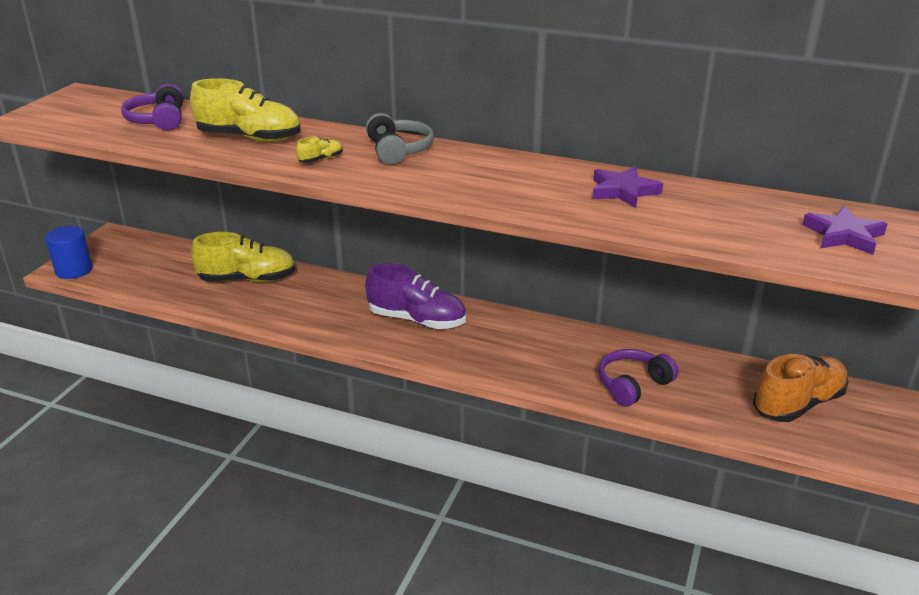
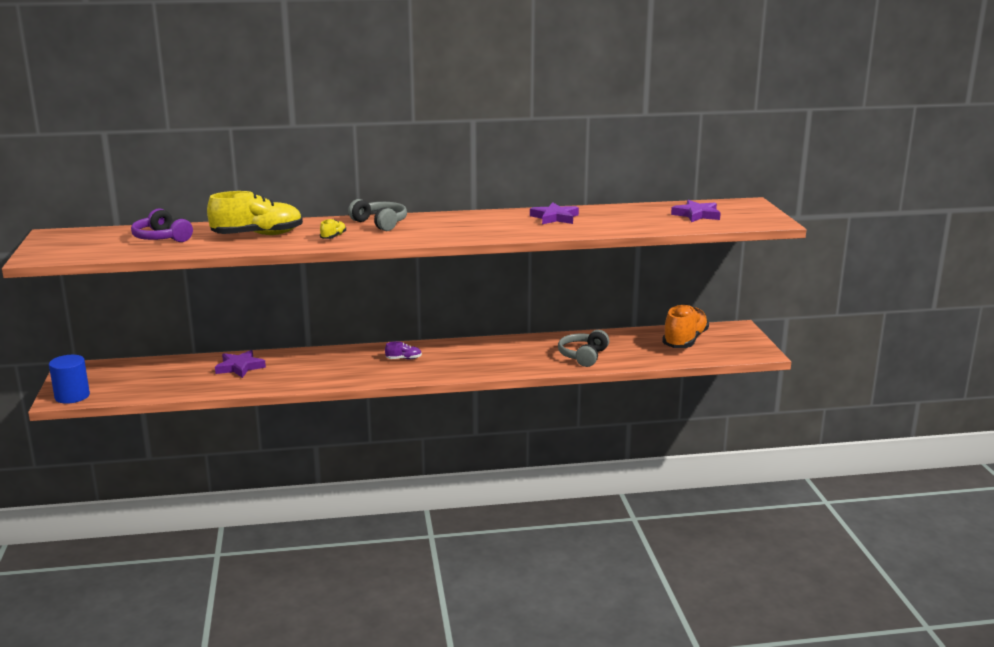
camera: 30 degrees left, 10 degrees down
yellow shoe [191,232,296,282] -> purple star [215,350,266,378]
purple shoe [365,263,466,329] -> purple shoe [385,341,422,359], size x0.43
purple headphones [598,349,679,407] -> grey headphones [558,330,609,367]

